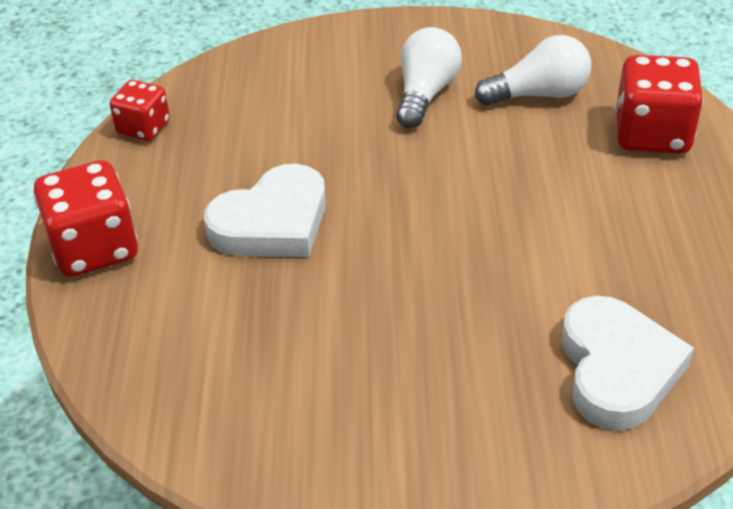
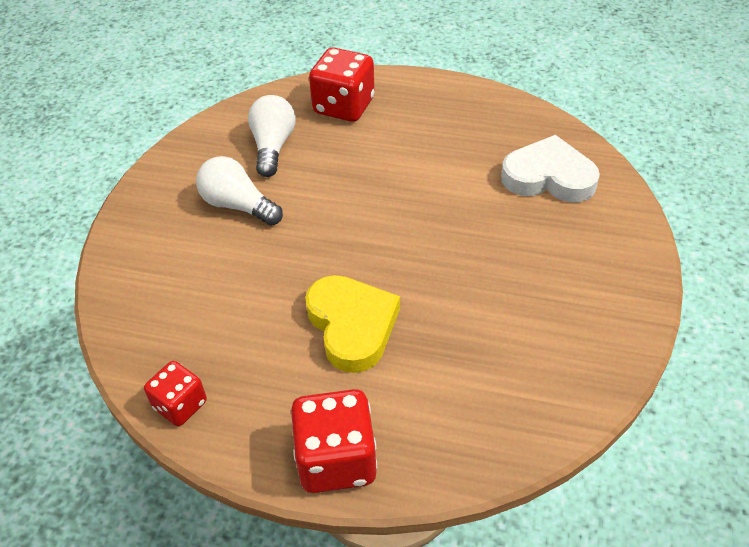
camera: 75 degrees left, 5 degrees up
white heart [204,164,326,257] -> yellow heart [305,275,400,373]

